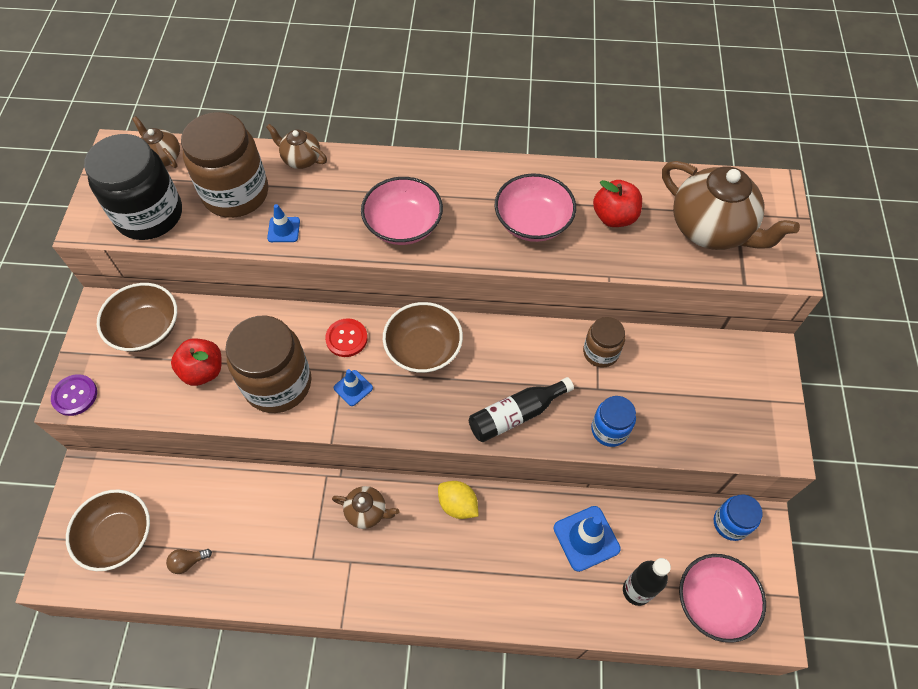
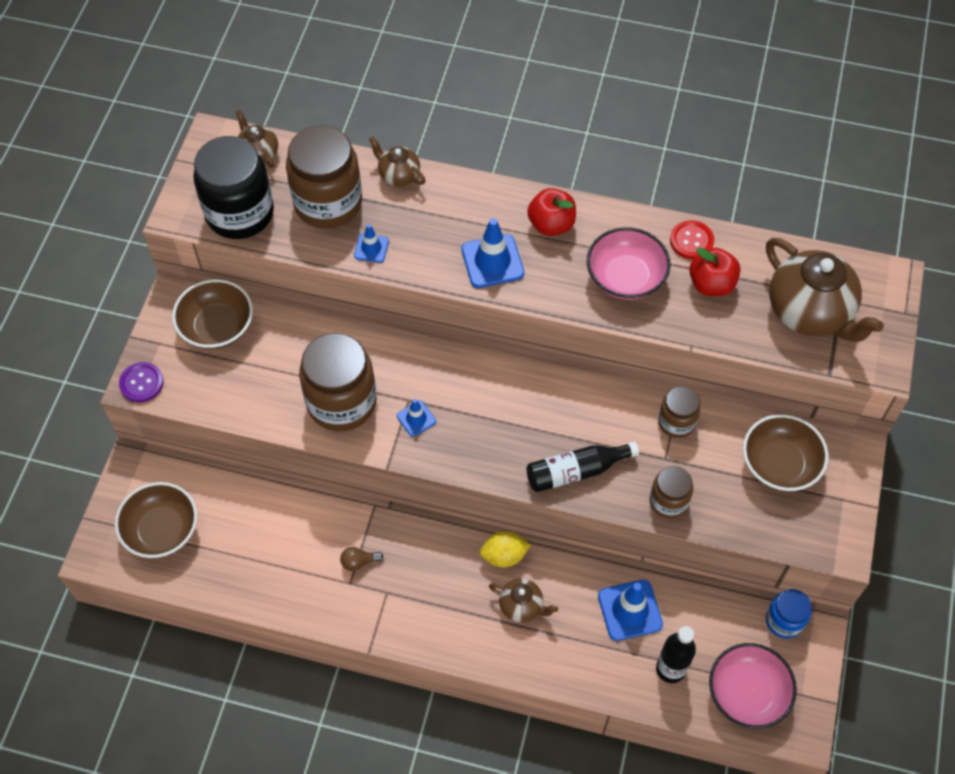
camera: 10 degrees right, 0 degrees up
brown light bulb [166,549,212,574] -> brown light bulb moved to [340,547,383,571]
red apple [171,338,222,386] -> red apple moved to [527,188,576,236]
red button [325,318,368,357] -> red button moved to [670,220,714,259]
brown teapot [332,486,399,529] -> brown teapot moved to [489,578,558,622]
pink bowl [361,177,443,245] -> blue traffic cone [462,218,524,288]
brown bowl [383,302,463,373] -> brown bowl moved to [743,414,828,491]
yellow lemon [438,481,478,519] -> yellow lemon turned 60 degrees counterclockwise [480,531,531,568]
blue jar [591,396,636,447] -> brown jar [649,466,693,518]

